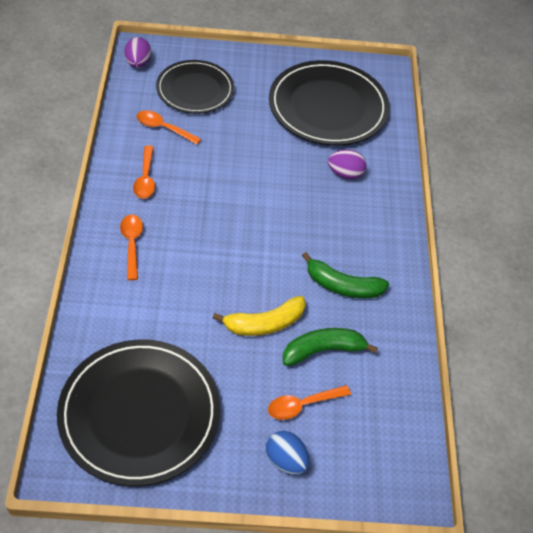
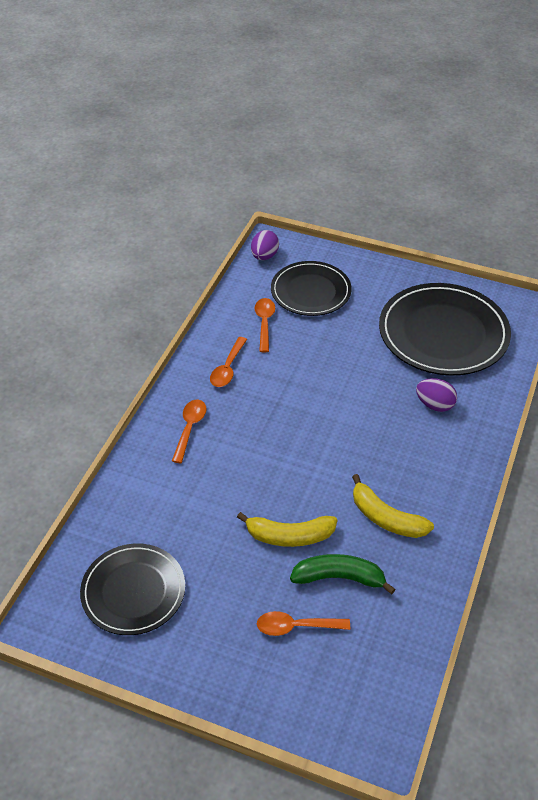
camera: 25 degrees right, 5 degrees down
black plate [57,339,220,486] -> black plate [80,544,185,635], size x0.64
orange spoon [137,110,201,144] -> orange spoon turned 45 degrees clockwise [255,298,275,352]
blue egg [266,431,309,475] -> none
green banana [302,252,389,298] -> yellow banana [352,474,434,538]

